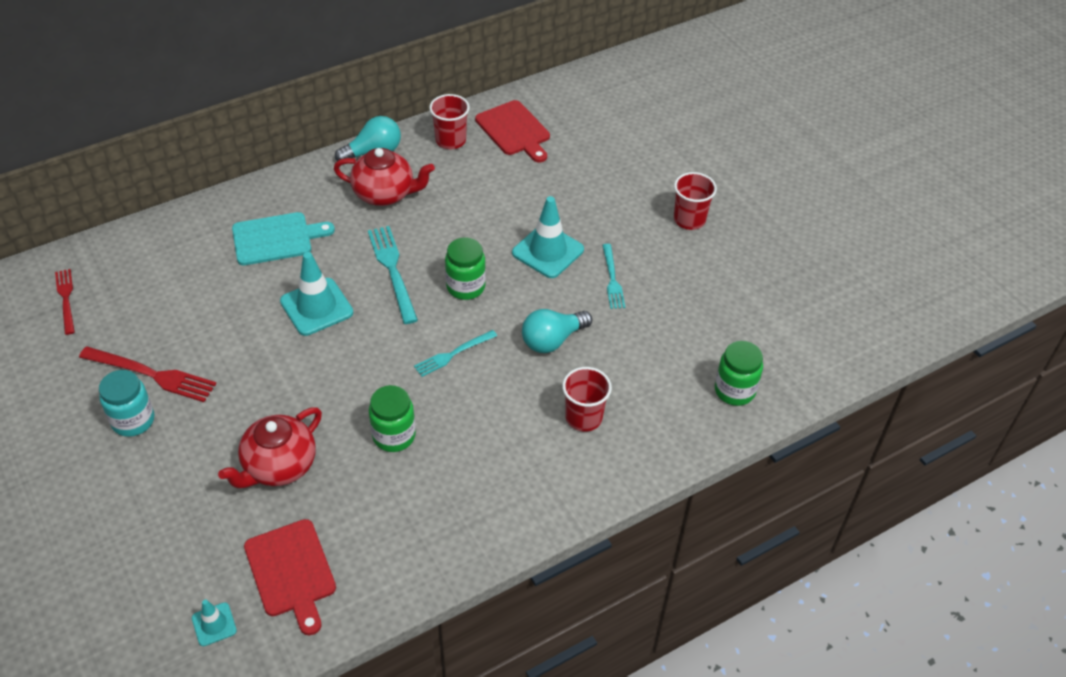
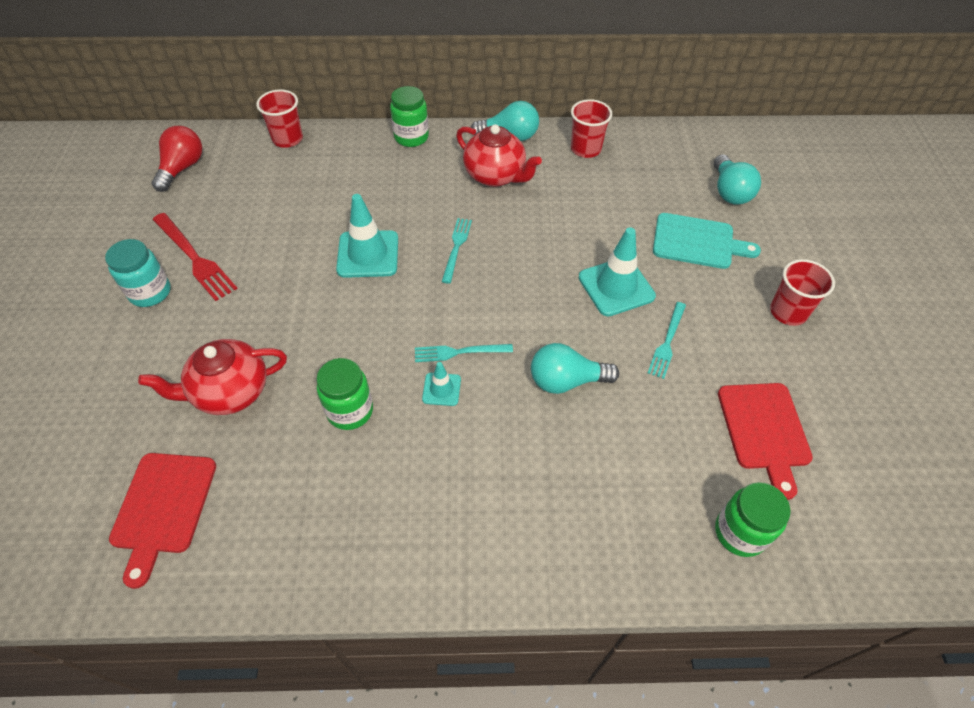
camera: 30 degrees right, 5 degrees up
red fork [55,269,75,335] -> red light bulb [152,126,202,192]
turquoise traffic cone [192,599,237,646] -> turquoise traffic cone moved to [422,362,461,406]
turquoise cutting board [232,212,335,265] -> turquoise cutting board moved to [653,213,761,269]
turquoise fork [368,226,418,324] -> turquoise fork [442,218,472,284], size x0.64
green jar [445,238,486,300] -> green jar moved to [390,86,429,147]
red cutting board [475,100,550,163] -> red cutting board moved to [718,383,813,500]
red cup [562,367,612,432] -> red cup moved to [256,90,303,148]
none -> turquoise light bulb [714,154,761,205]

